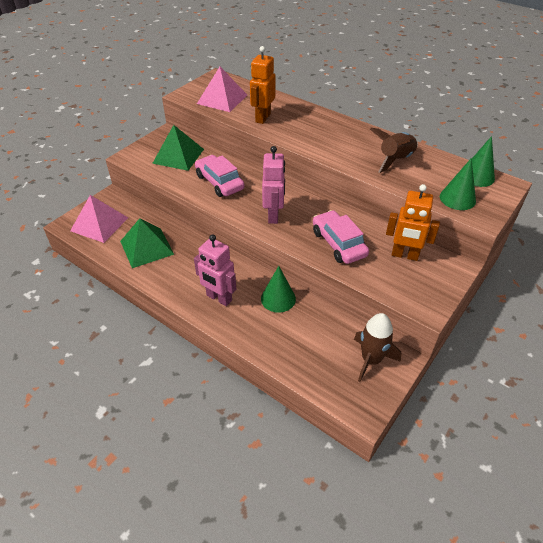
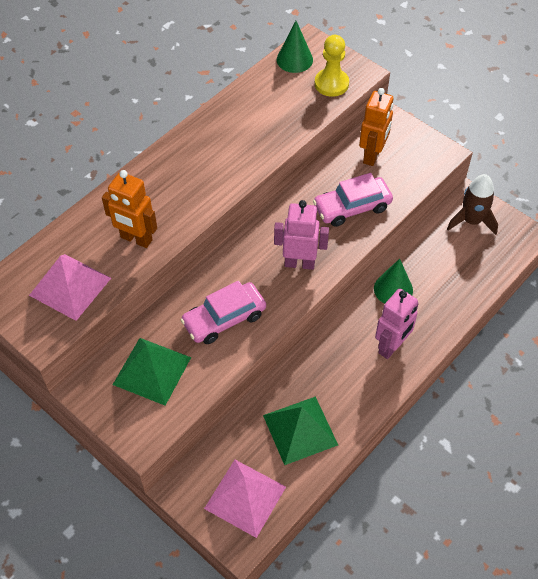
camera: 85 degrees left, 10 degrees up
brown rocket [370,128,418,173] -> none
green cone [440,158,476,210] -> yellow pawn [315,35,349,97]

